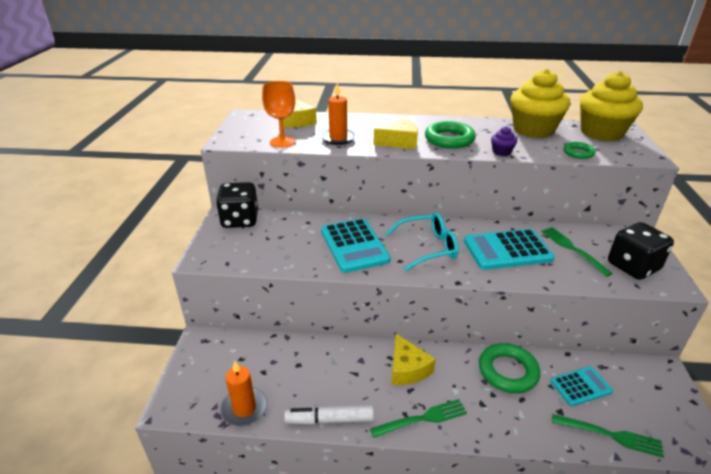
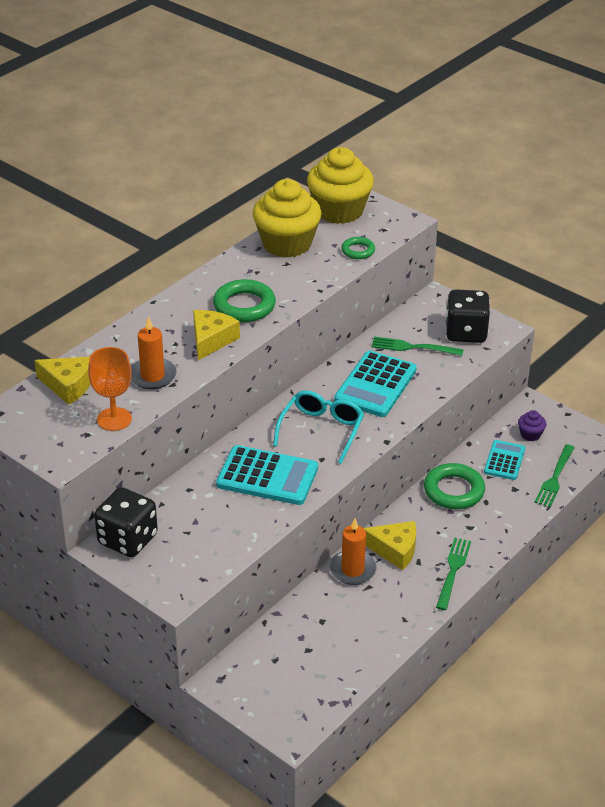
camera: 55 degrees left, 5 degrees up
orange candle [220,360,267,426] -> orange candle moved to [330,518,377,585]
white marker [284,405,374,424] -> none
purple cupcake [491,126,517,156] -> purple cupcake moved to [518,410,546,441]
green fork [552,414,664,458] -> green fork turned 150 degrees clockwise [534,444,575,507]

